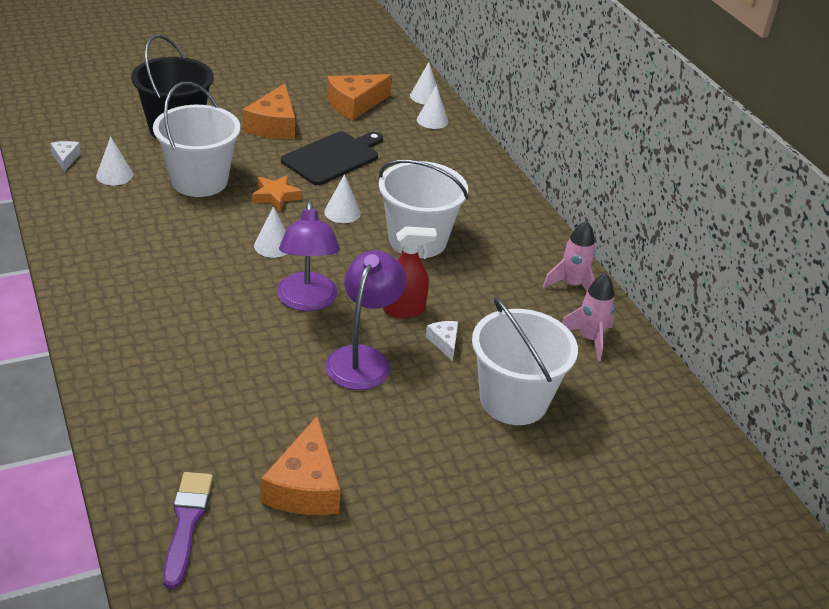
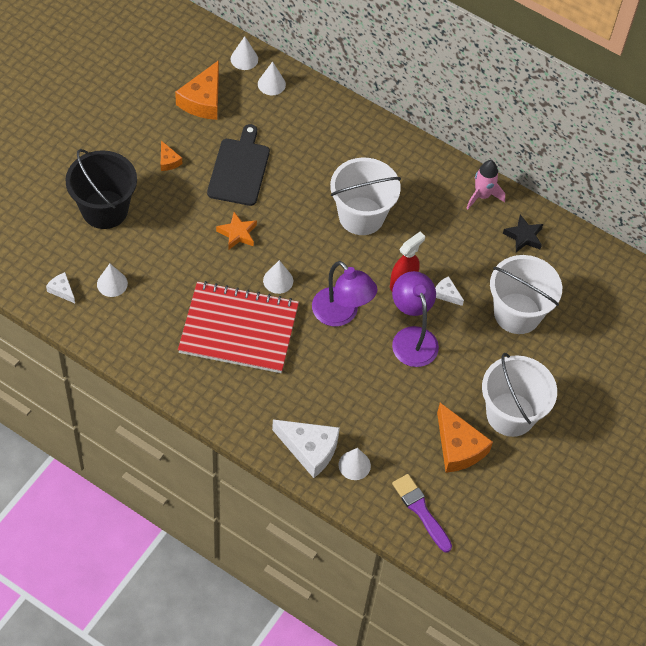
camera: 35 degrees left, 20 degrees up
white bucket [153,82,240,197] -> white bucket moved to [482,353,557,437]
orange cheese [243,83,295,139] -> orange cheese [161,141,182,171], size x0.50
white cone [324,174,361,223] -> white cone moved to [338,448,371,480]
pink rocket [562,273,615,361] -> black star [503,215,543,252]
none -> red notebook [178,281,299,373]
none -> white cheese [272,420,340,478]

